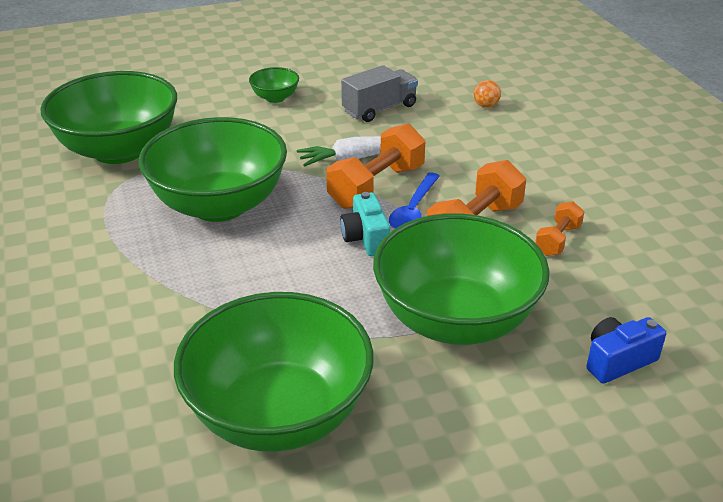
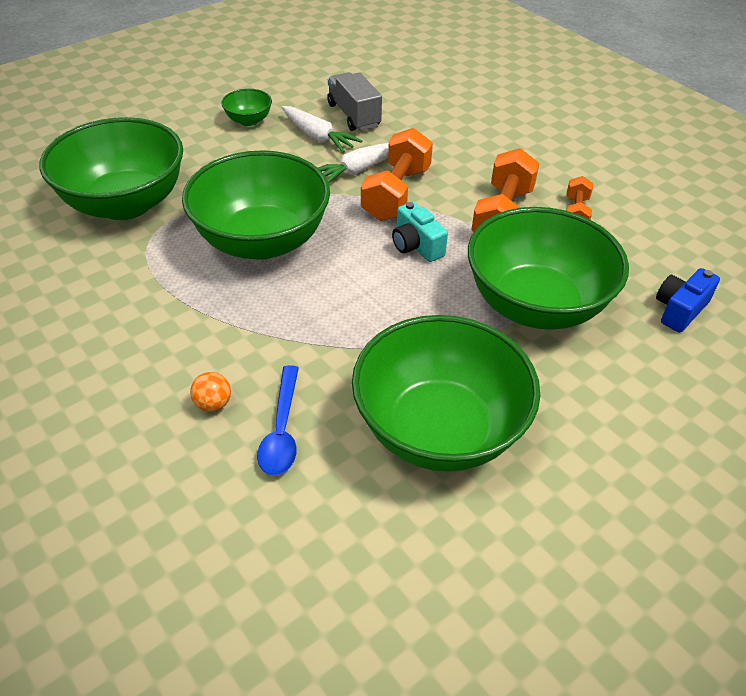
camera: 20 degrees left, 10 degrees up
grey truck [341,65,418,122] -> grey truck turned 60 degrees counterclockwise [327,72,382,131]
blue spoon [389,172,440,229] -> blue spoon moved to [257,365,299,476]
orange ball [473,80,501,108] -> orange ball moved to [190,372,231,412]
none -> white carrot [282,106,362,153]

